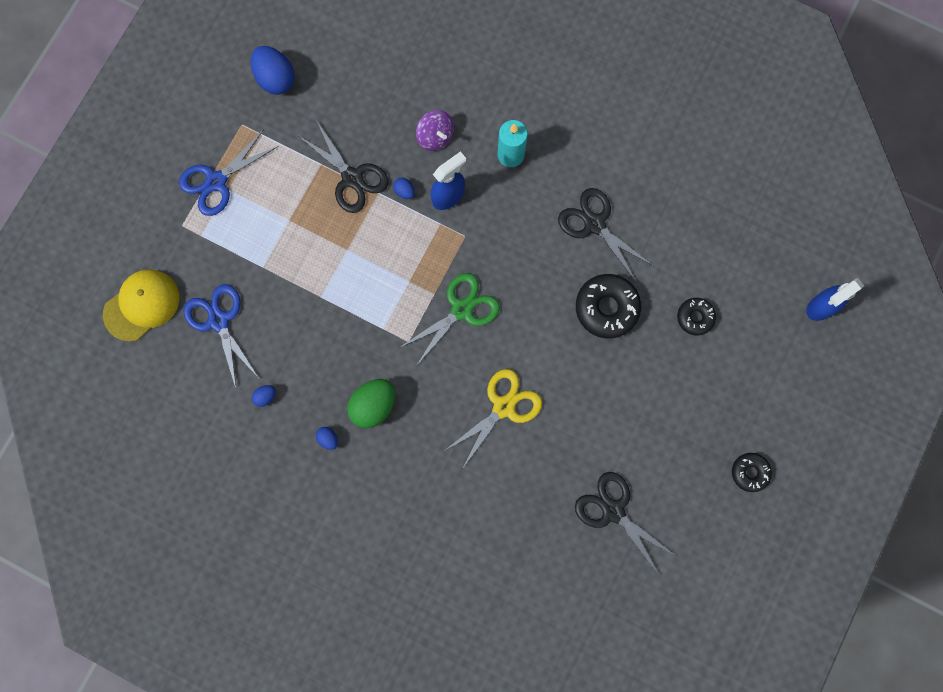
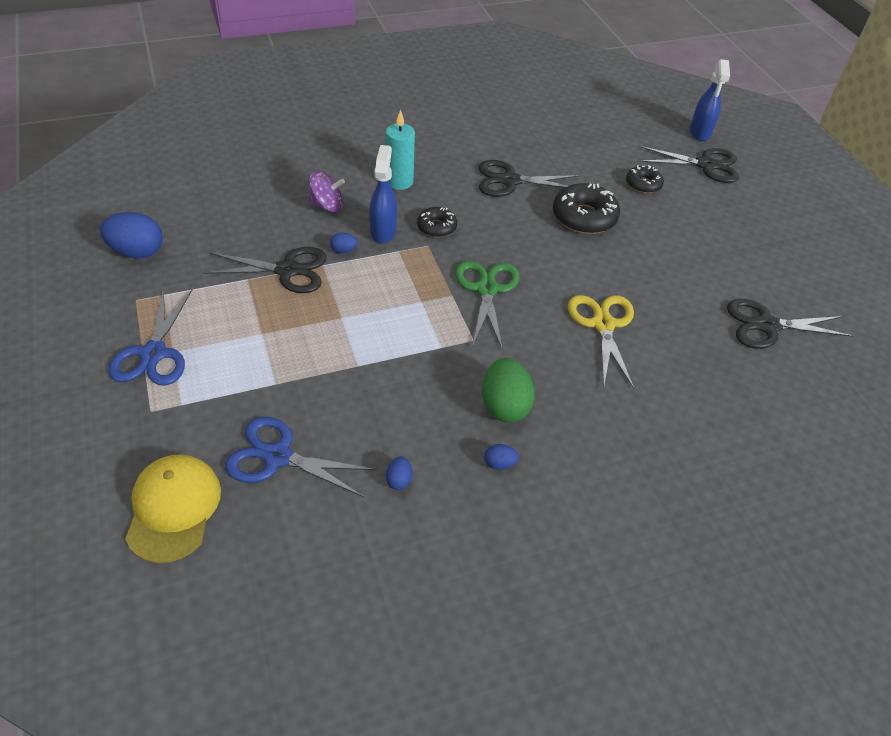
camera: 50 degrees left, 30 degrees down
black donut [732,453,772,492] -> black donut moved to [417,207,457,238]
none -> black scissors [639,146,739,183]

